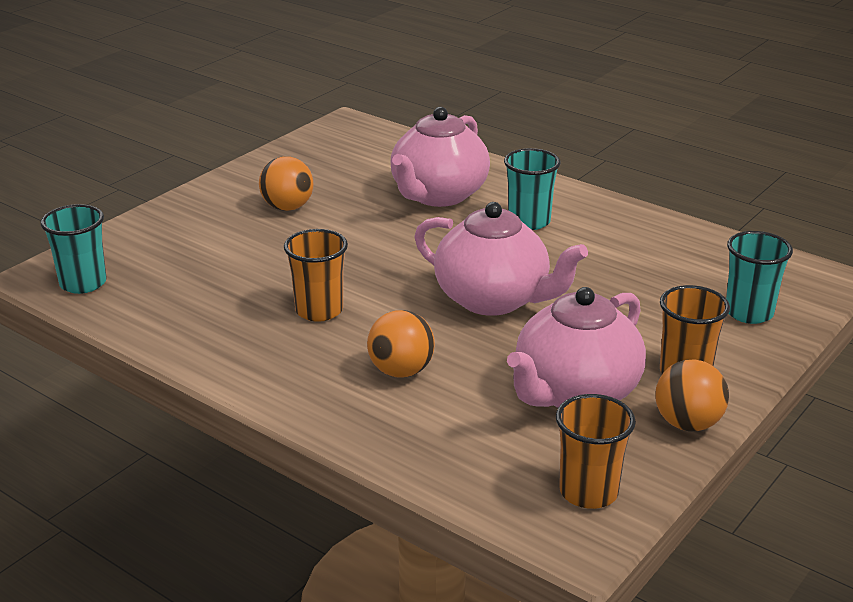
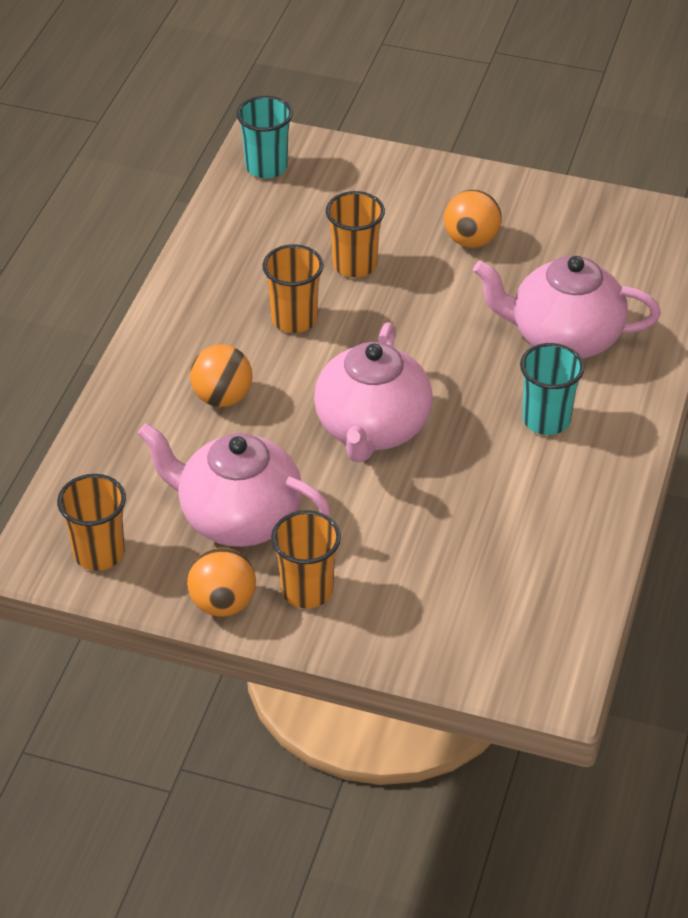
camera: 70 degrees right, 15 degrees up
turquoise cup [726,231,793,324] -> none
none -> orange cup [326,191,385,277]

